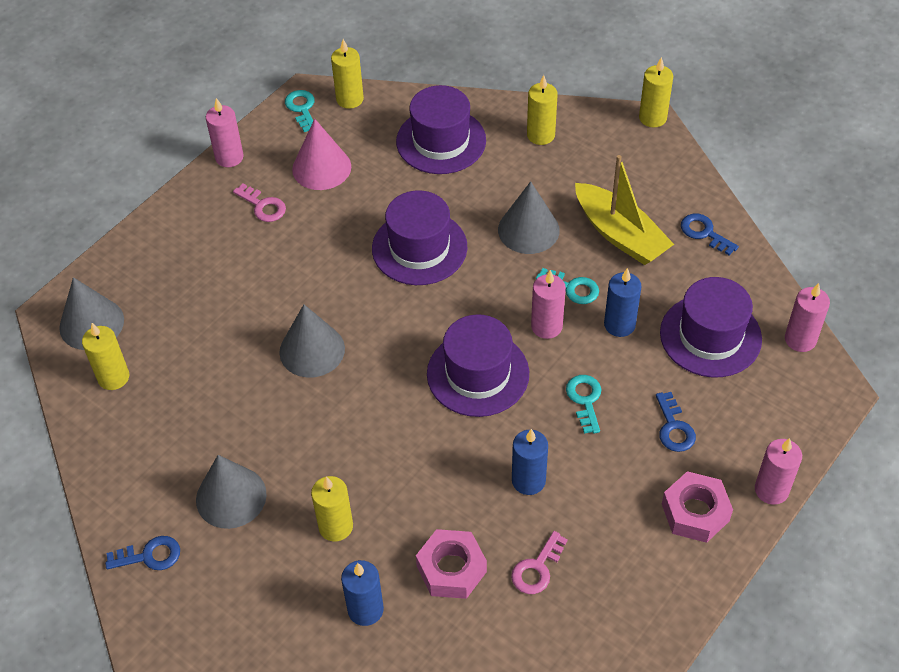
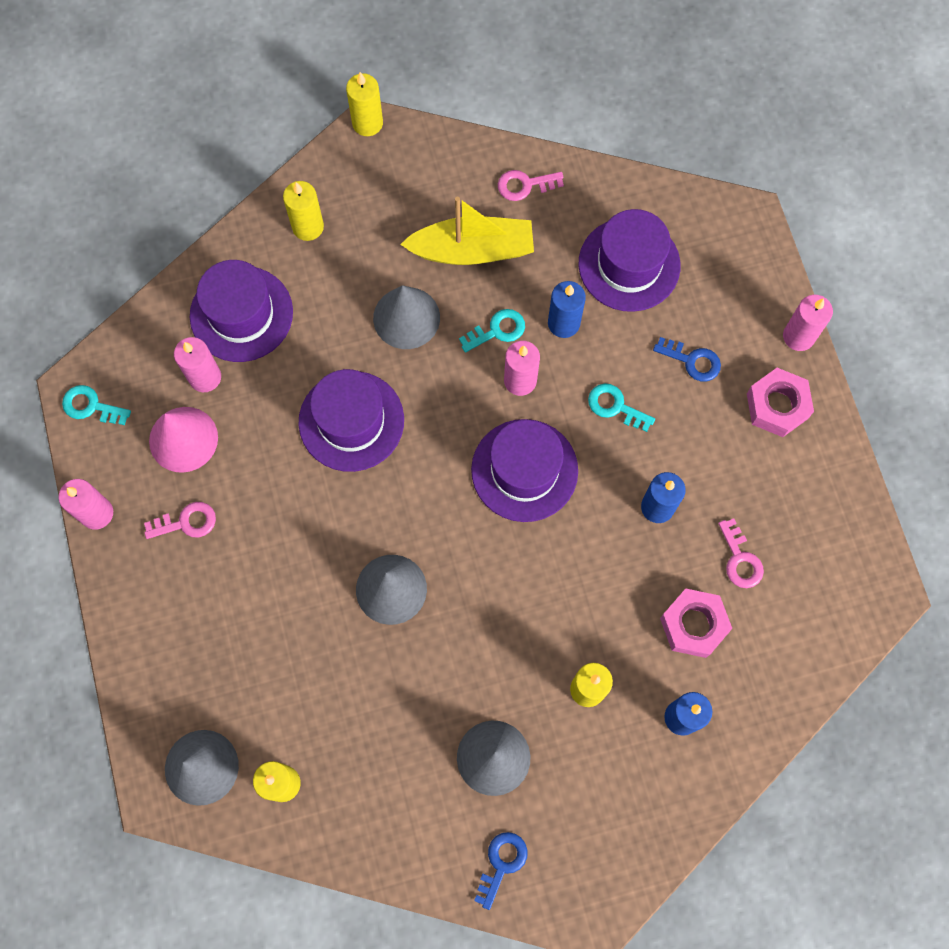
camera: 55 degrees left, 20 degrees up
yellow candle [331,39,364,109] -> none
blue key [681,213,739,255] -> pink key [498,170,564,201]
pink candle [785,283,830,352] -> pink candle moved to [174,337,221,392]

